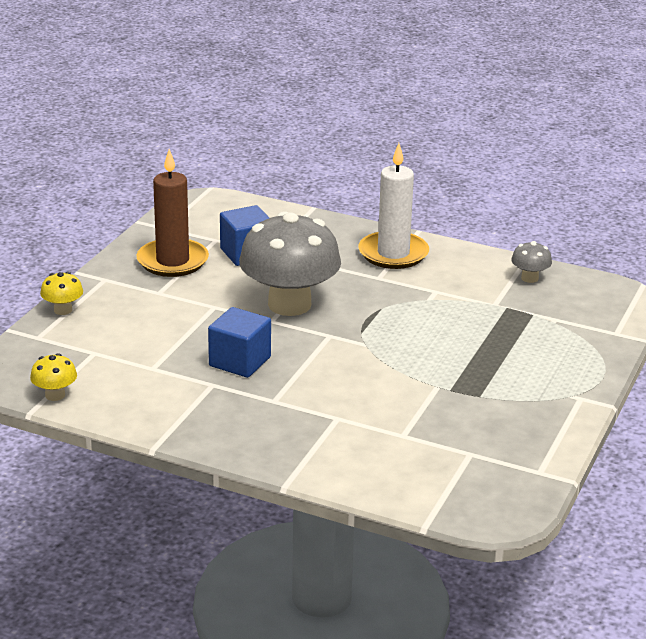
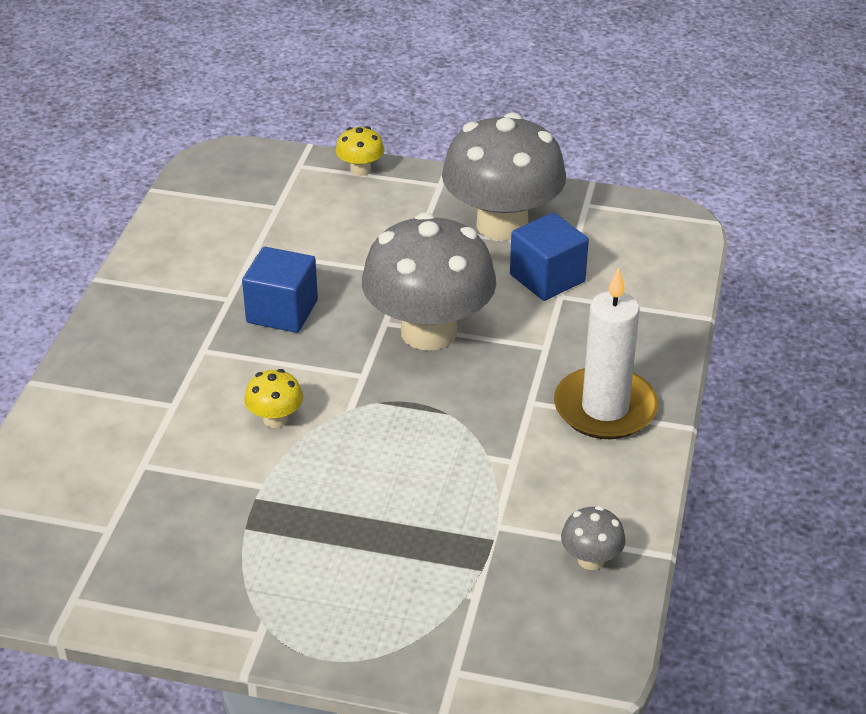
camera: 80 degrees right, 10 degrees up
yellow mushroom [30,353,77,401] -> yellow mushroom moved to [244,369,303,428]
brown candle [137,149,209,277] -> grey mushroom [442,112,566,240]

